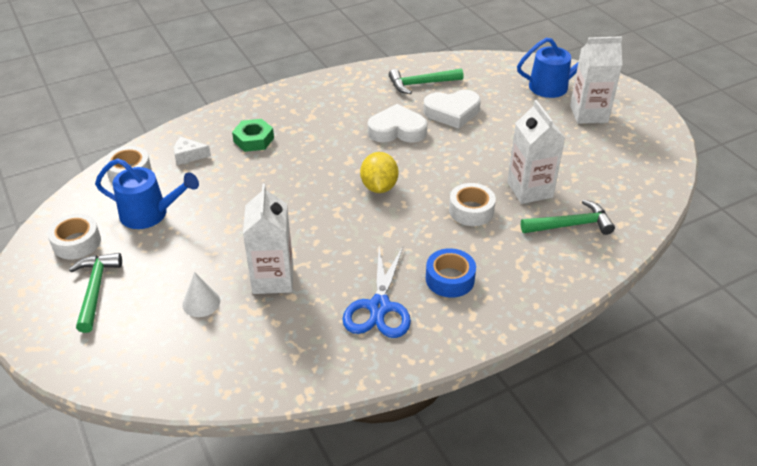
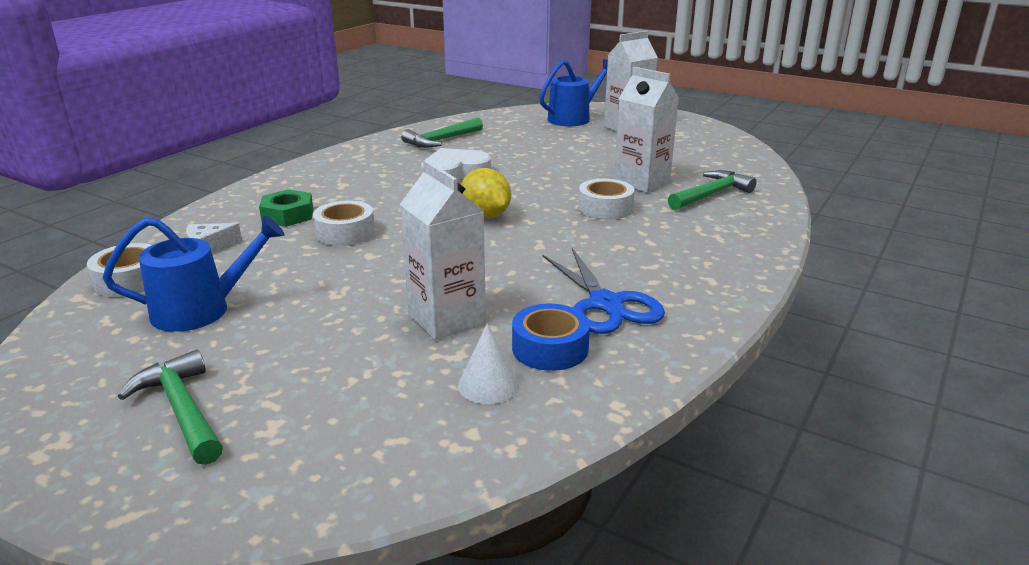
camera: 30 degrees left, 15 degrees down
white tape [47,213,101,259] -> white tape moved to [313,201,375,246]
white cone [182,272,220,317] -> white cone moved to [458,323,519,404]
white heart [423,90,481,129] -> none
blue tape [426,248,476,298] -> blue tape moved to [512,304,590,371]

